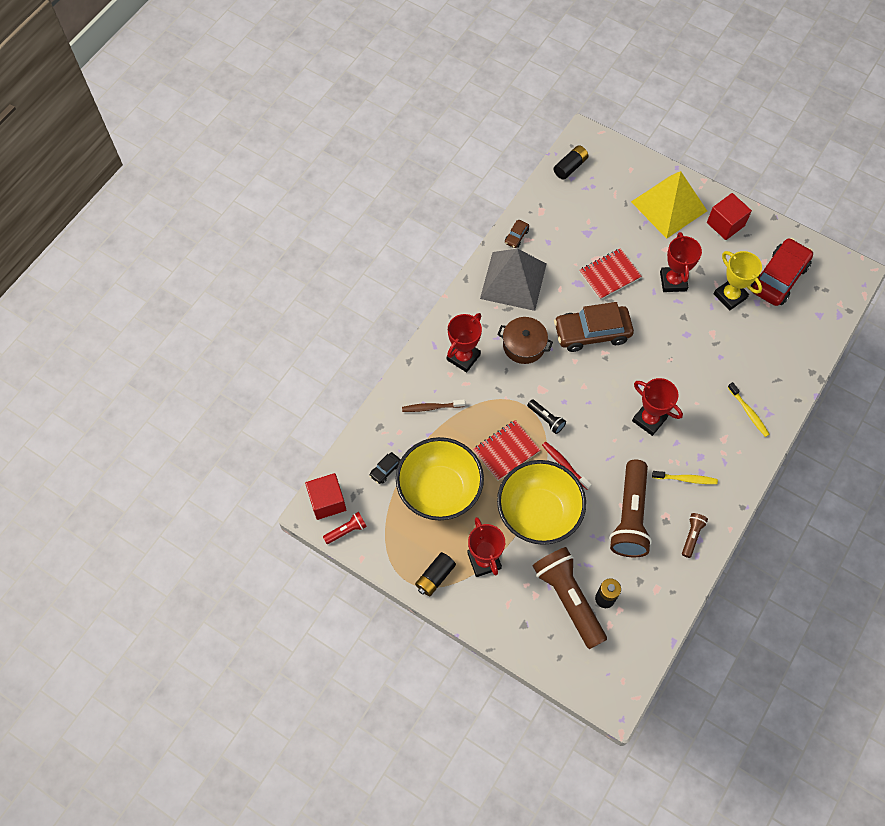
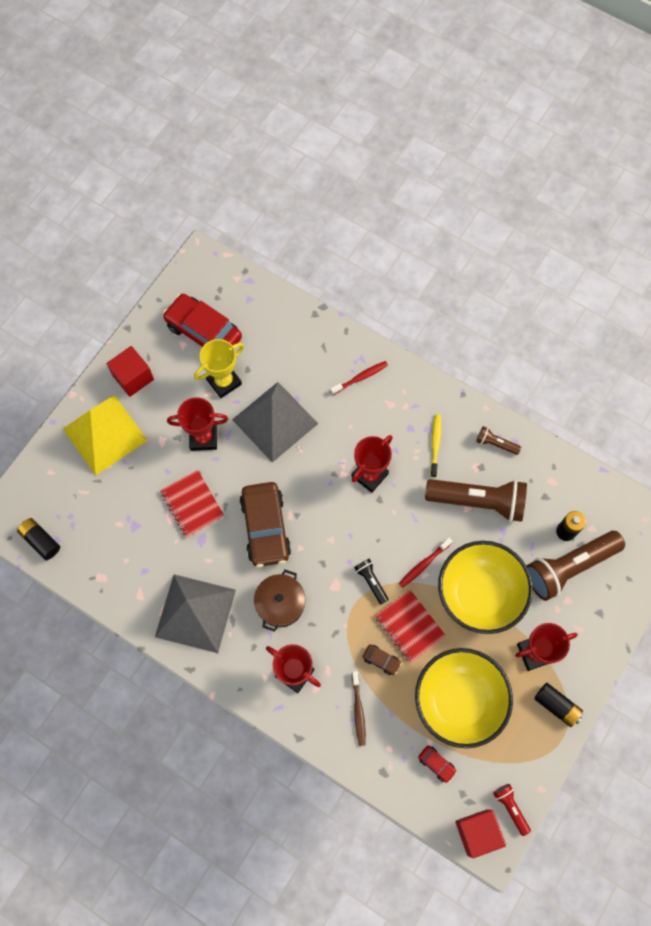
camera: 90 degrees left, 5 degrees up
black car [369,452,401,484] -> red car [418,745,457,783]
brown car [505,220,529,248] -> brown car moved to [363,644,402,675]
black flashlight [527,399,566,434] -> black flashlight turned 75 degrees counterclockwise [354,559,389,604]
yellow toothbrush [728,382,770,437] -> red toothbrush [330,361,388,395]
none -> grey pyramid [232,382,318,463]

